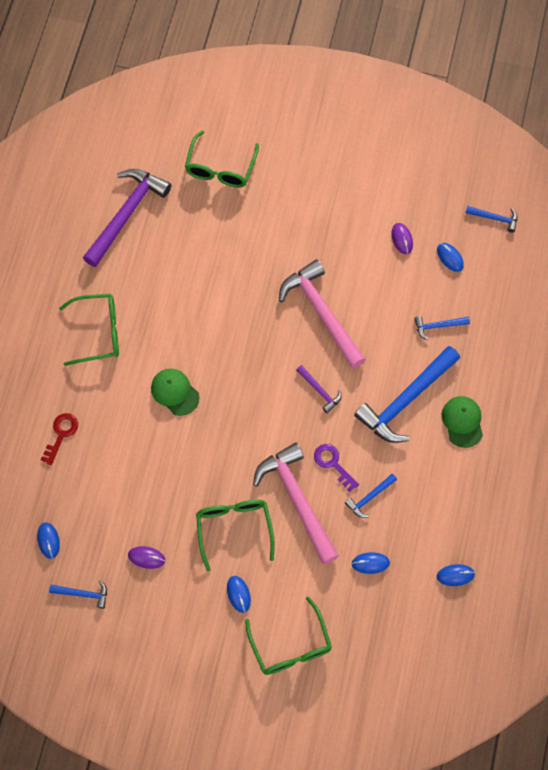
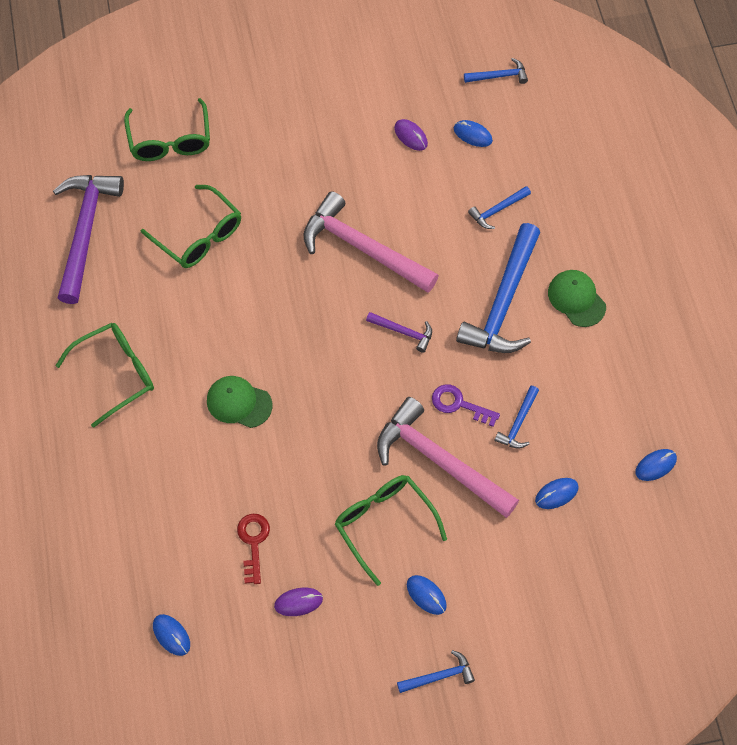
camera: 25 degrees left, 5 degrees down
red key [41,413,78,465] -> red key moved to [237,514,270,584]
blue hammer [49,580,107,609] -> blue hammer moved to [397,650,475,693]
green glasses [245,597,332,675] -> green glasses moved to [141,185,241,268]

